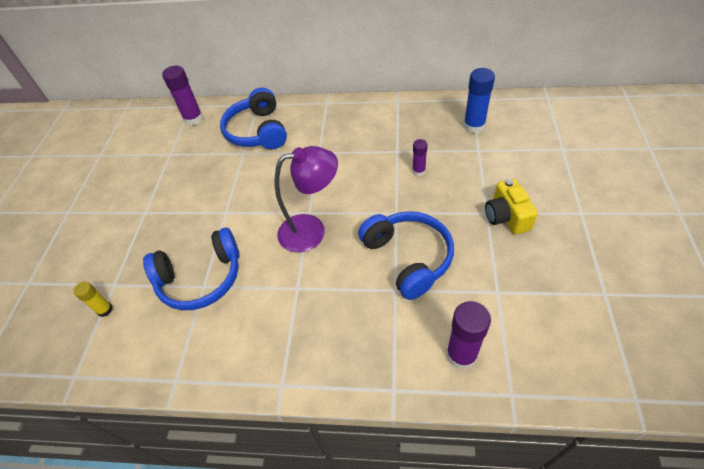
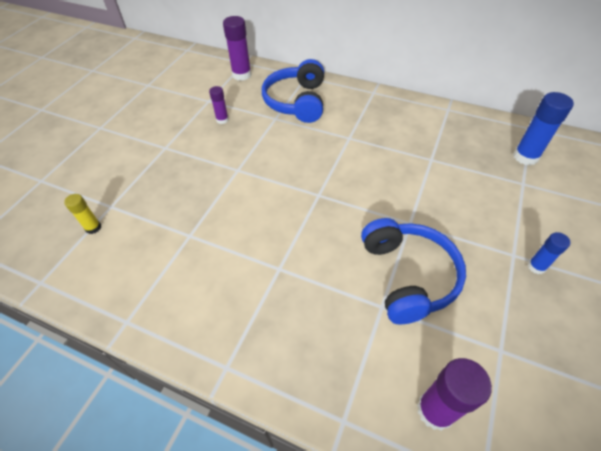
camera: 15 degrees right, 0 degrees up
blue headphones [143,228,239,310] -> none
purple lamp [275,146,338,253] -> none
purple glue stick [412,139,428,176] -> purple glue stick moved to [209,86,229,124]
yellow camera [485,179,538,235] -> blue glue stick [528,232,570,274]

